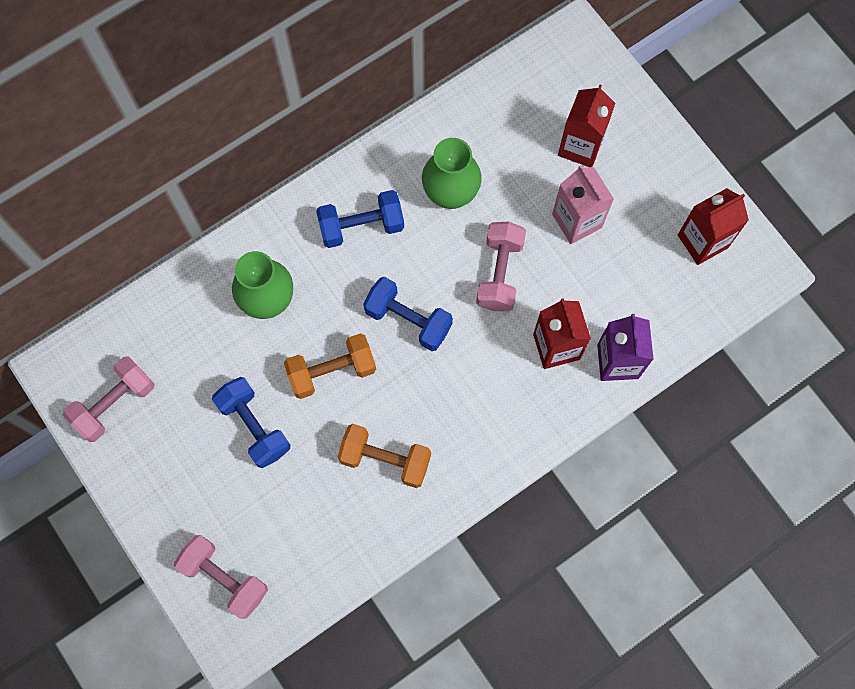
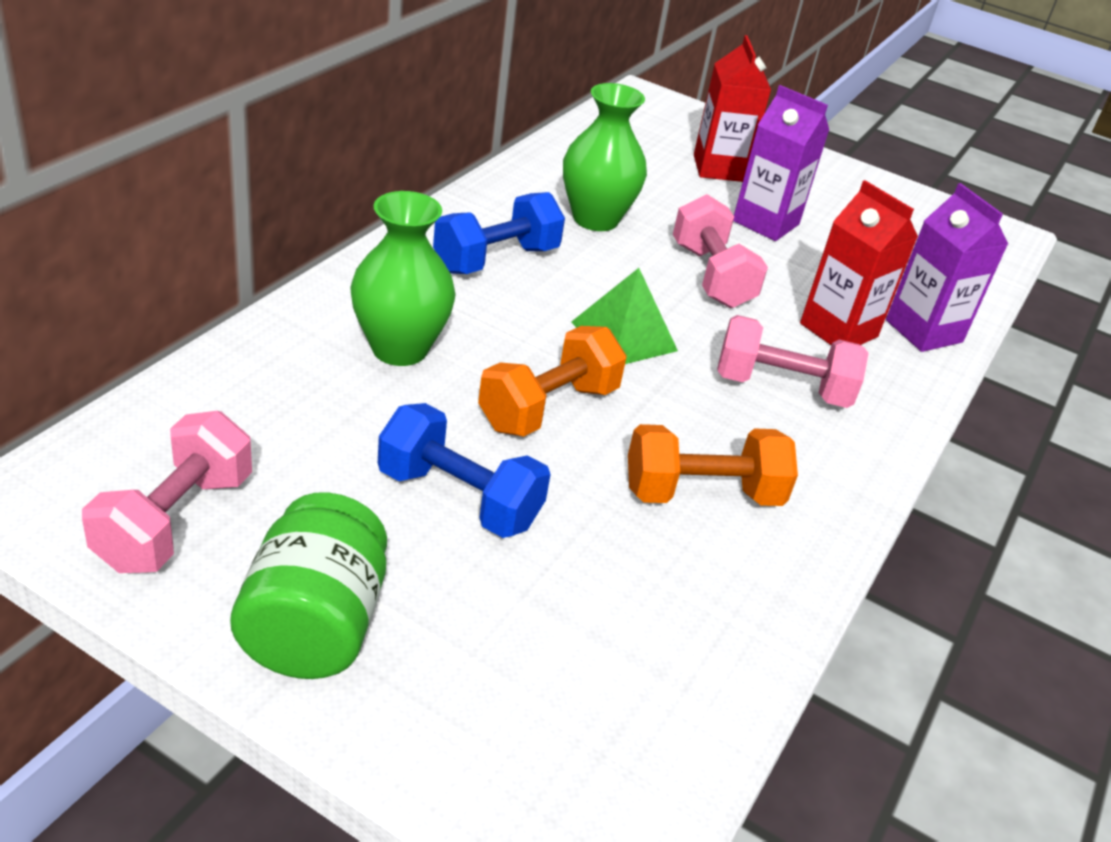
camera: 30 degrees left, 35 degrees down
pink dumbbell [174,535,268,619] -> pink dumbbell moved to [717,315,869,408]
blue dumbbell [363,277,453,351] -> green pyramid [571,268,678,364]
pink carton [552,165,614,244] -> purple carton [733,85,829,241]
red carton [678,188,749,265] -> none
none -> green jar [230,492,387,679]

